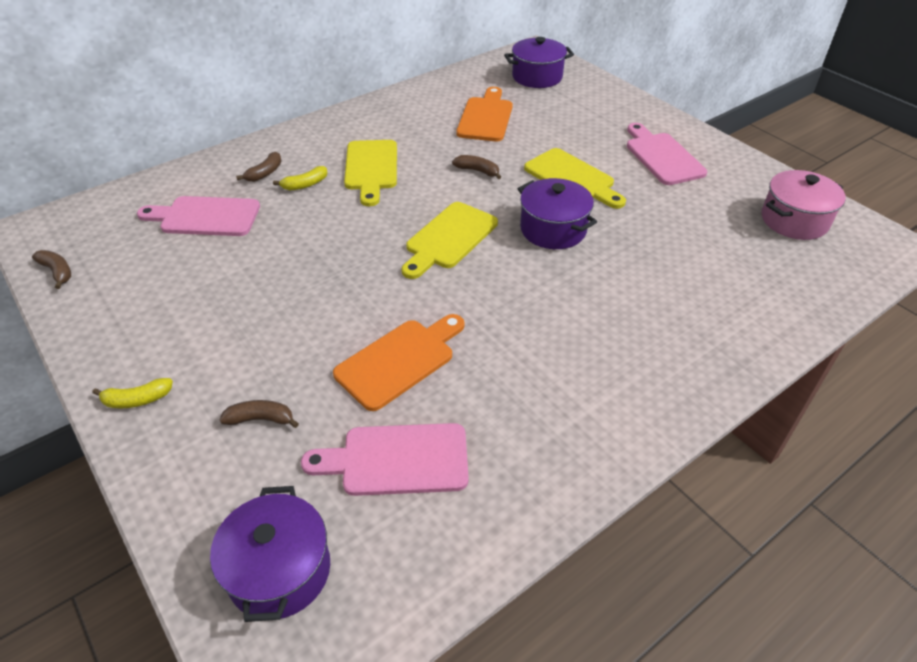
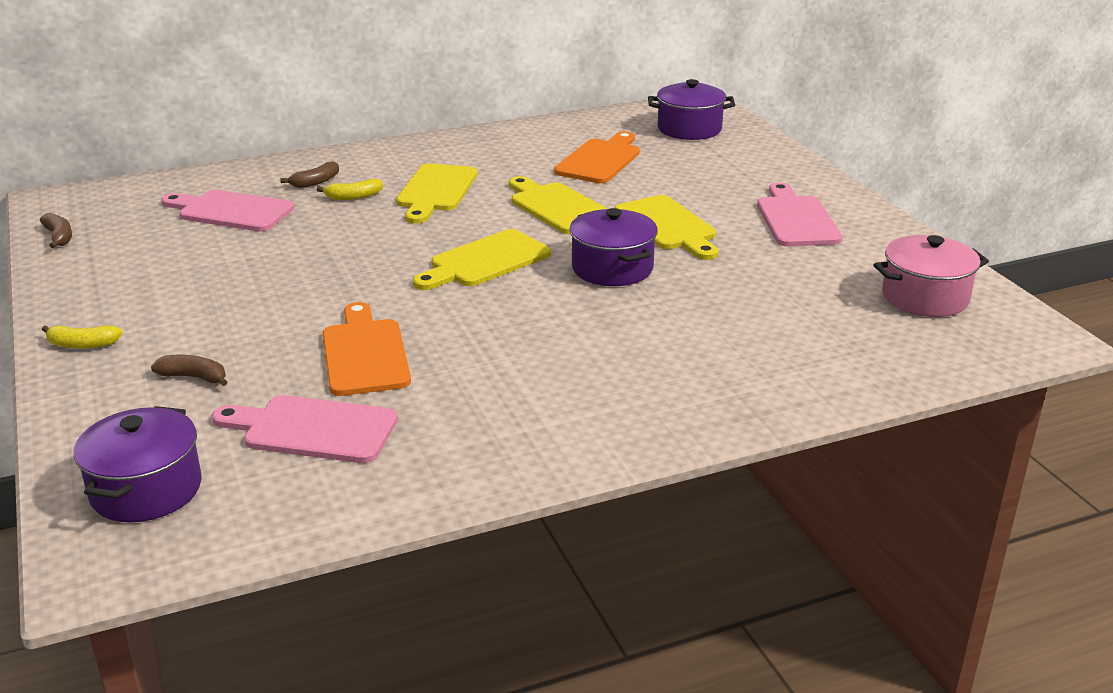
camera: 15 degrees right, 15 degrees down
orange cutting board [333,314,465,411] -> orange cutting board turned 75 degrees counterclockwise [323,302,411,396]
brown banana [452,155,501,179] -> yellow cutting board [509,176,608,234]

